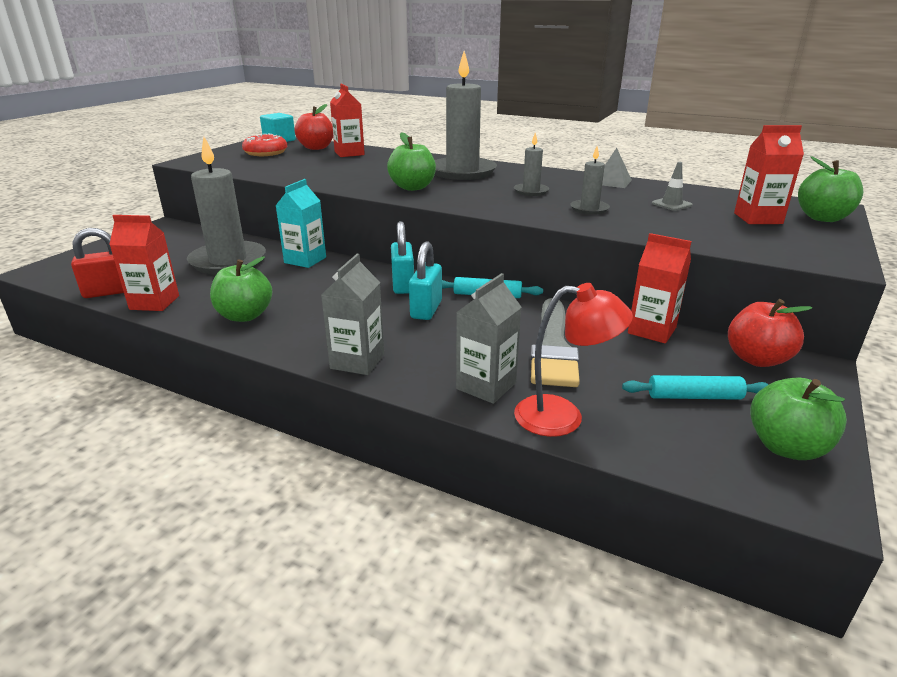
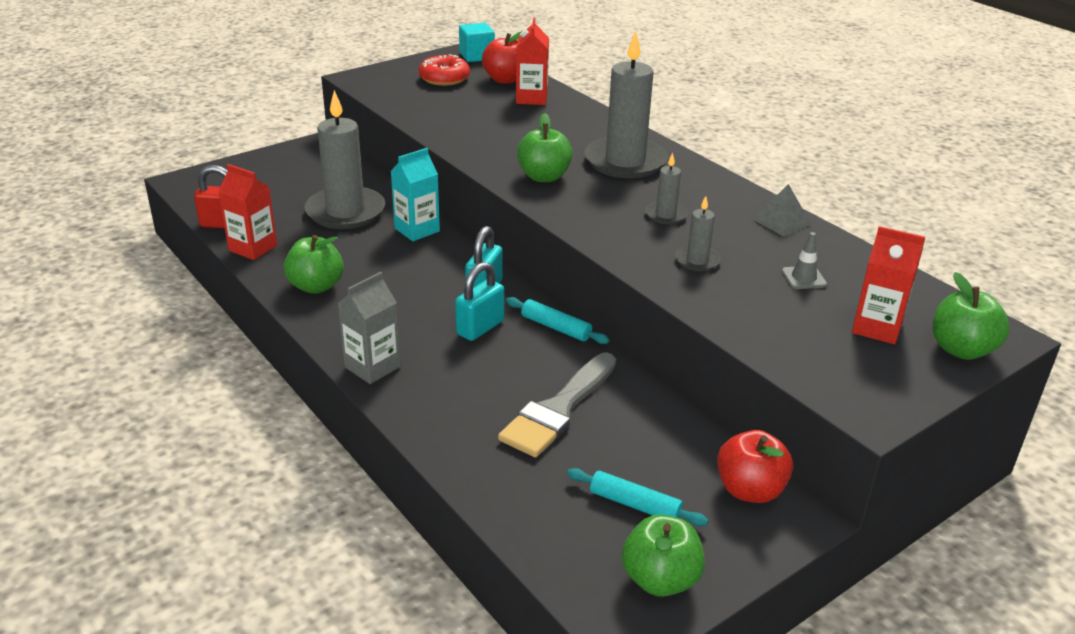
camera: 25 degrees right, 5 degrees up
grey carton [456,273,522,404] -> none
red lamp [514,283,633,437] -> none
red carton [628,233,692,343] -> none

